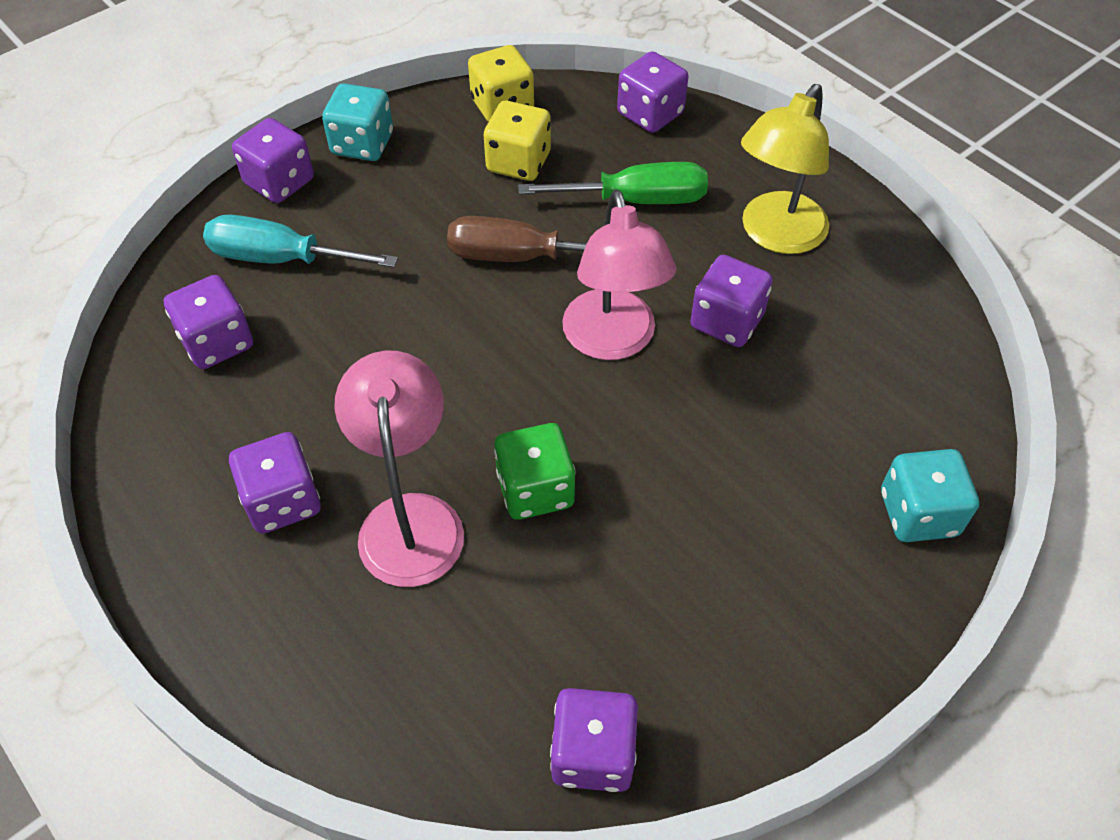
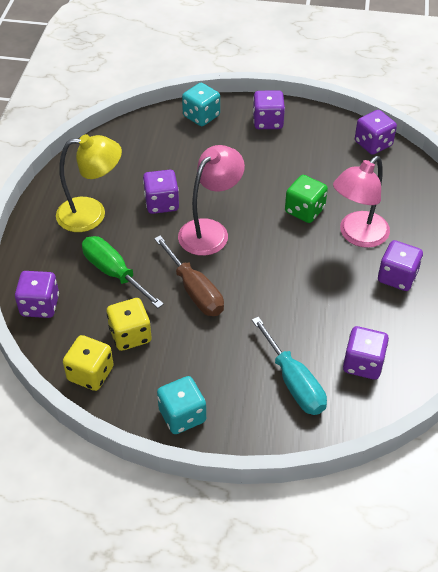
camera: 130 degrees left, 5 degrees down
purple dice [232,118,314,203] -> purple dice moved to [253,90,285,129]

